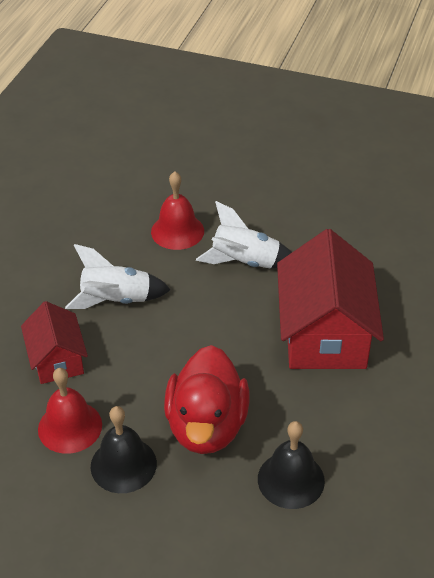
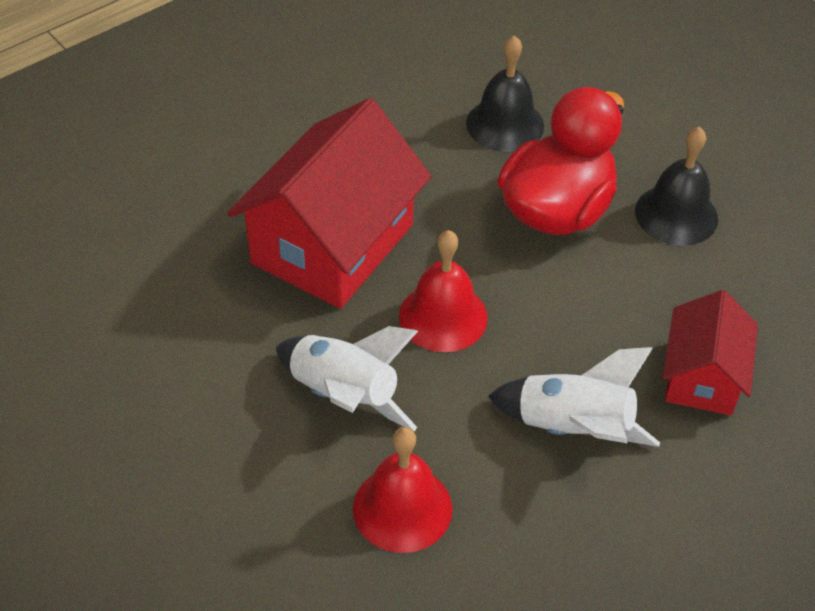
camera: 150 degrees left, 5 degrees up
red bell [38,368,102,454] -> red bell moved to [399,230,488,352]

